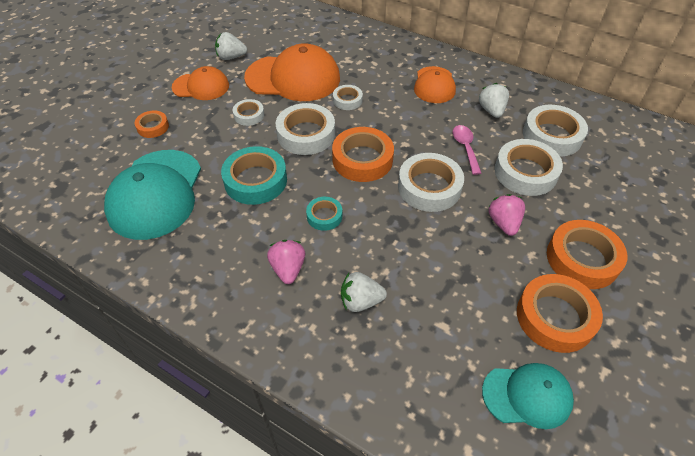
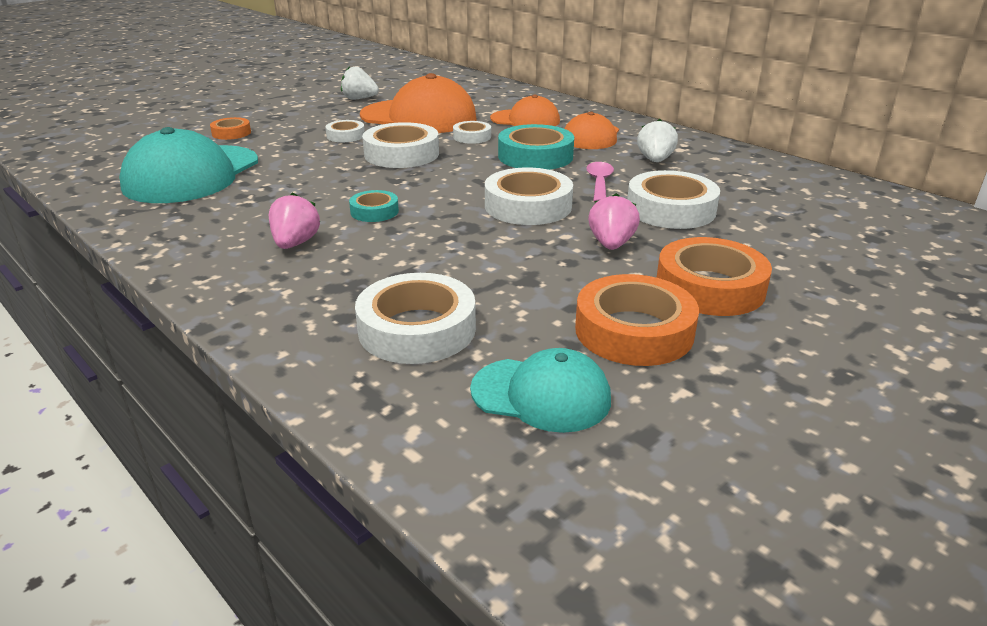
camera: 15 degrees right, 20 degrees down
orange cap [172,66,229,100] -> orange cap moved to [490,95,560,126]
turquoise tape [221,146,287,205] -> turquoise tape moved to [498,124,574,170]
orange tape [332,127,394,182] -> none
white strawberry [341,272,387,312] -> none
white tape [523,105,588,157] -> white tape moved to [355,273,476,364]

